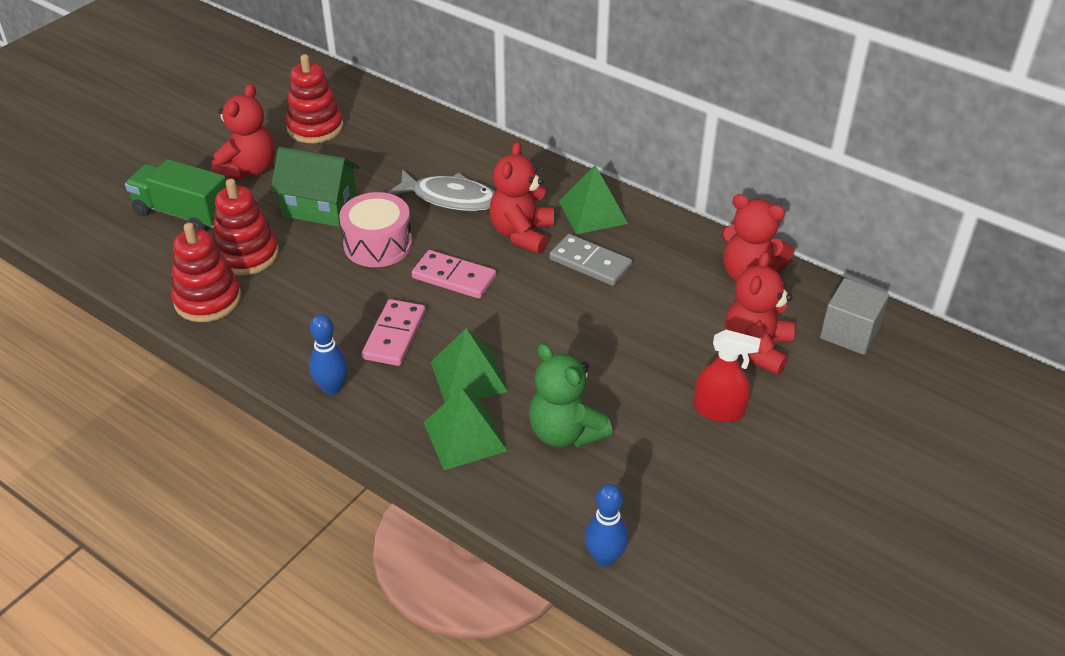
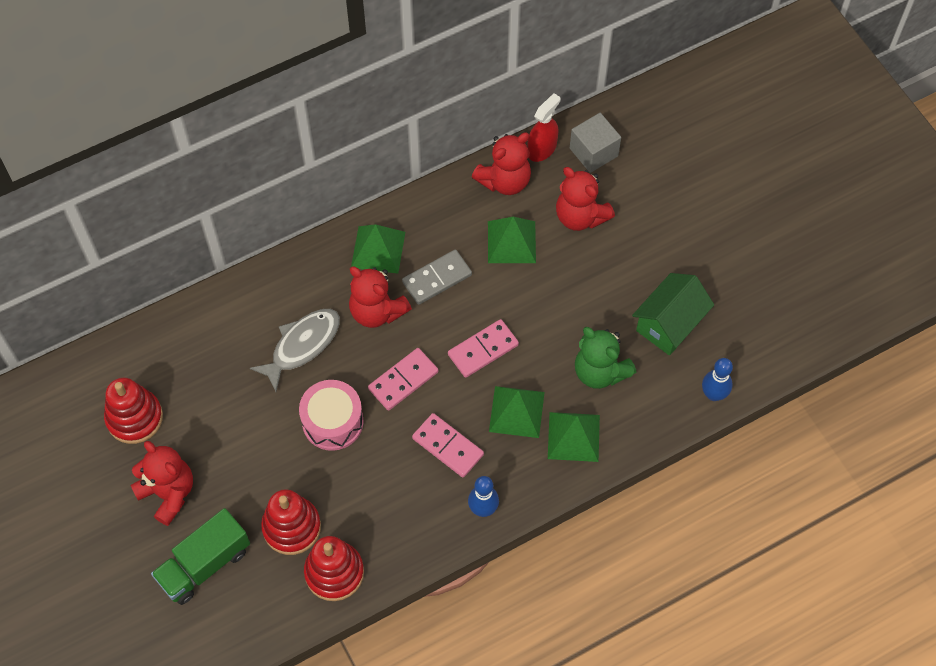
camera: 65 degrees left, 20 degrees up
green house [270,147,360,227] -> green house moved to [632,273,714,356]
green teddy bear [529,343,613,448] -> green teddy bear turned 60 degrees clockwise [575,327,636,389]
red spray bottle [694,330,761,422] -> red spray bottle moved to [527,93,560,162]
none -> pink domino [448,319,519,378]
none -> green pyramid [488,217,536,263]

